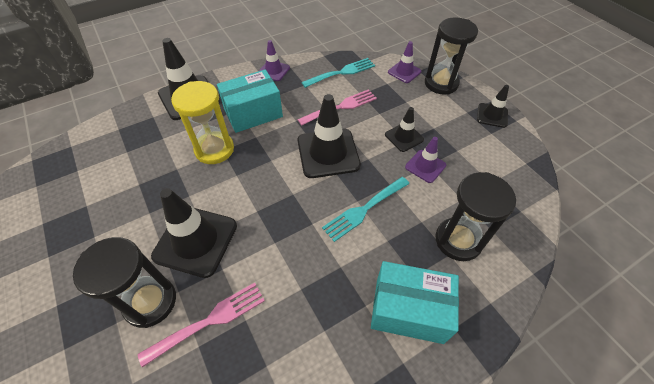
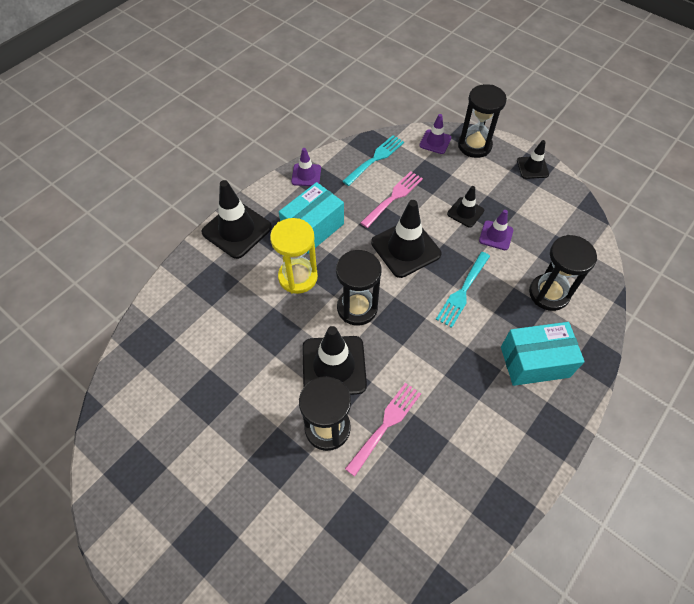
camera: 20 degrees left, 5 degrees up
none -> black hourglass [336,250,381,326]

